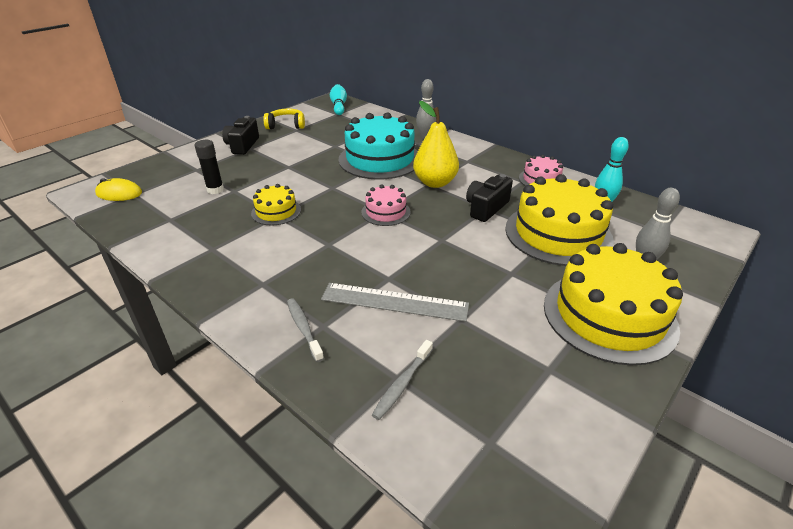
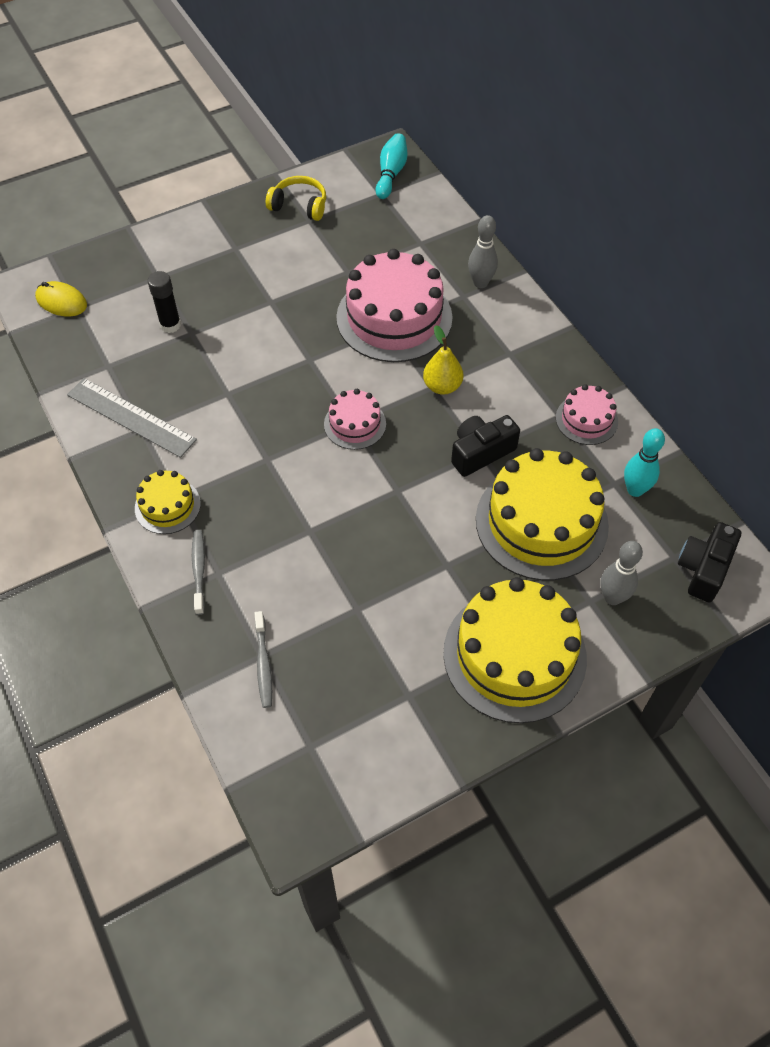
camera: 20 degrees right, 20 degrees up
black camera [222,116,259,155] -> black camera moved to [678,522,741,603]
yellow cake [251,184,301,225] -> yellow cake moved to [135,470,201,534]
grey ruler [321,283,469,322] -> grey ruler moved to [67,378,197,458]
turquoise cake [339,112,418,180] -> pink cake [336,249,452,362]
grey toothbrush [372,340,433,420] -> grey toothbrush turned 60 degrees counterclockwise [255,611,272,708]
yellow pear [413,101,459,188] -> yellow pear [423,325,463,395], size x0.66

